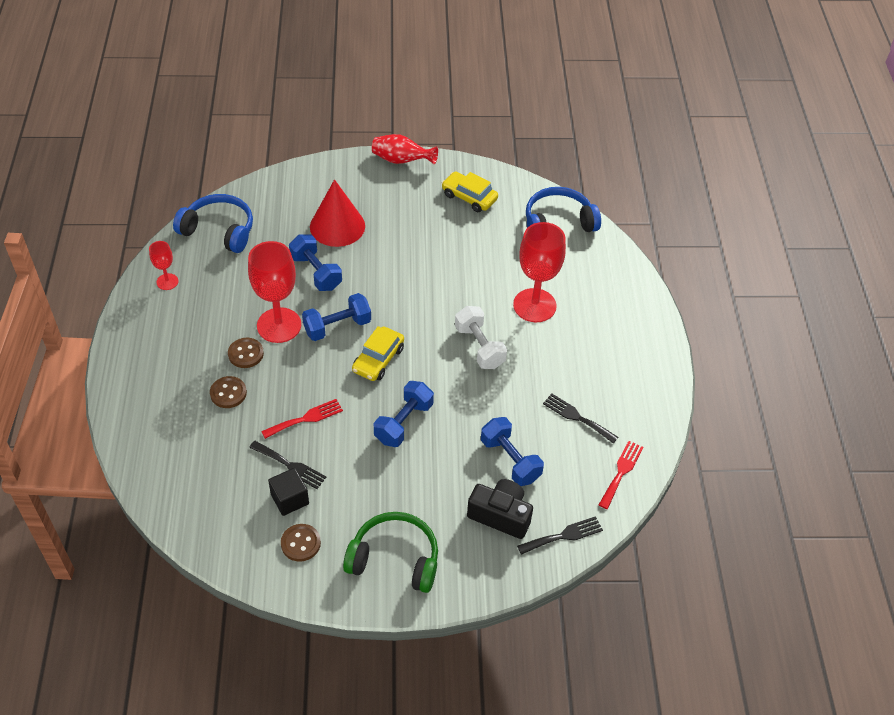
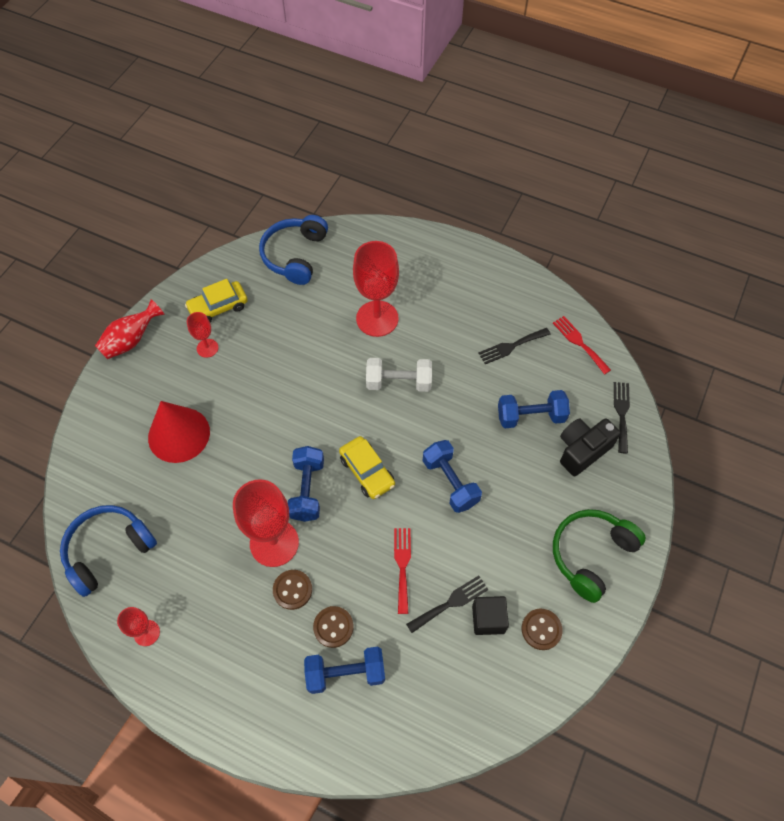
camera: 60 degrees left, 10 degrees up
blue dumbbell [289,235,342,291] -> blue dumbbell moved to [304,647,385,694]
none -> red goblet [187,312,218,358]

